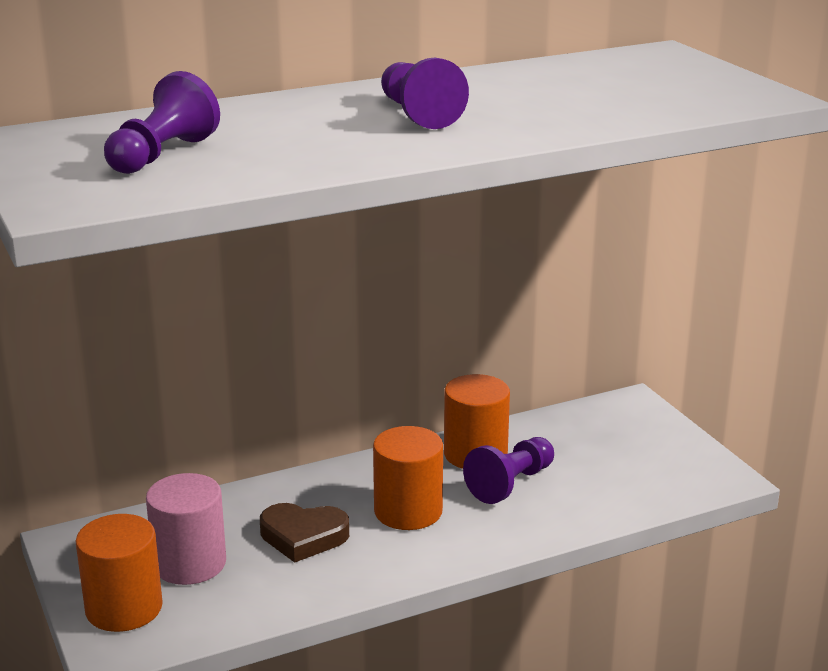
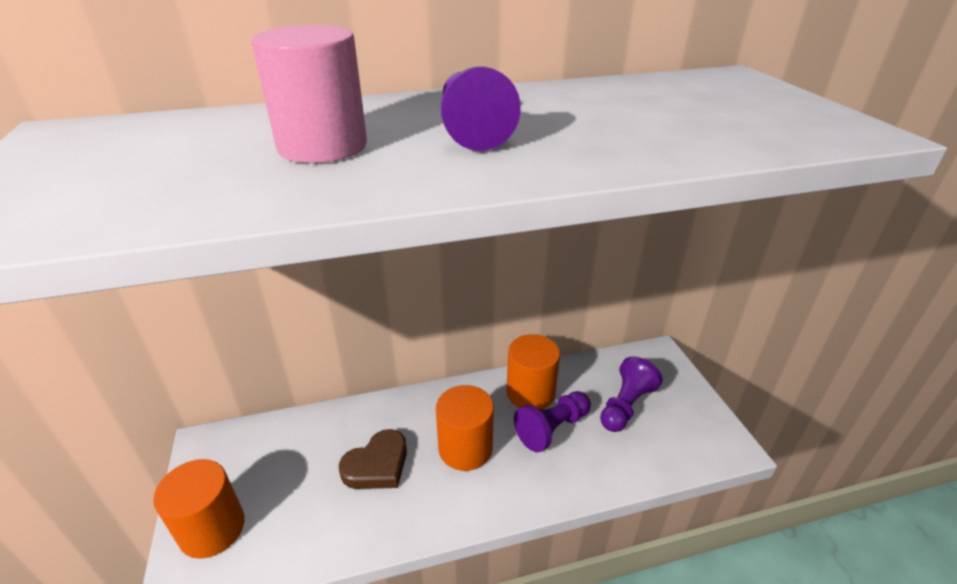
camera: 10 degrees right, 10 degrees up
purple pawn [104,71,220,174] -> purple pawn moved to [600,356,663,432]
pink cylinder [146,473,226,585] -> pink cylinder moved to [252,25,367,163]
brown heart [260,503,349,563] -> brown heart turned 60 degrees counterclockwise [339,429,407,489]

